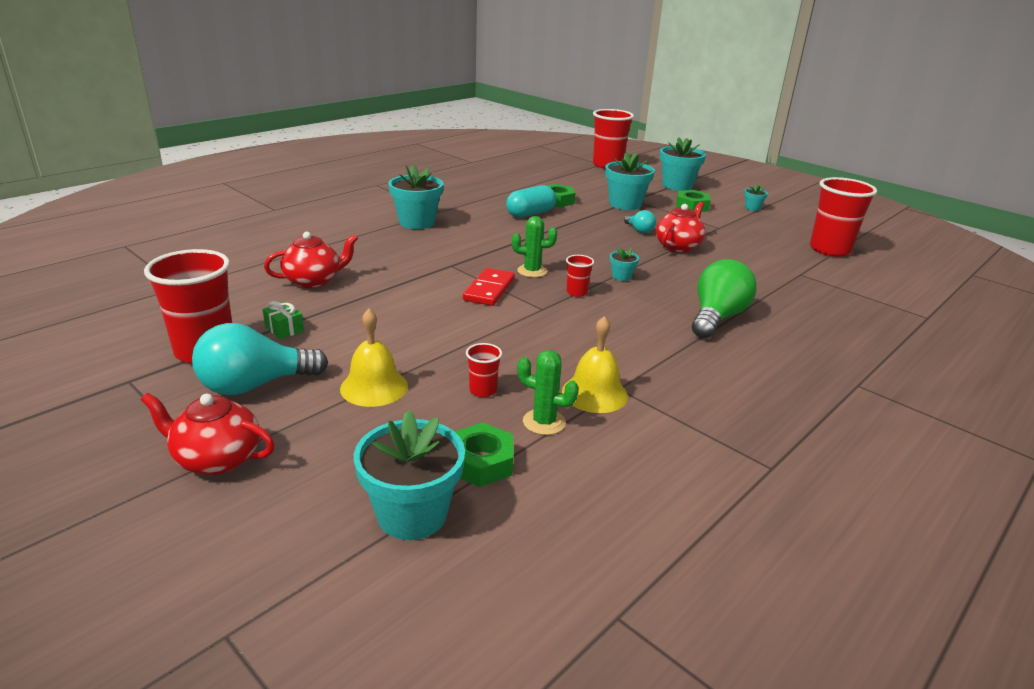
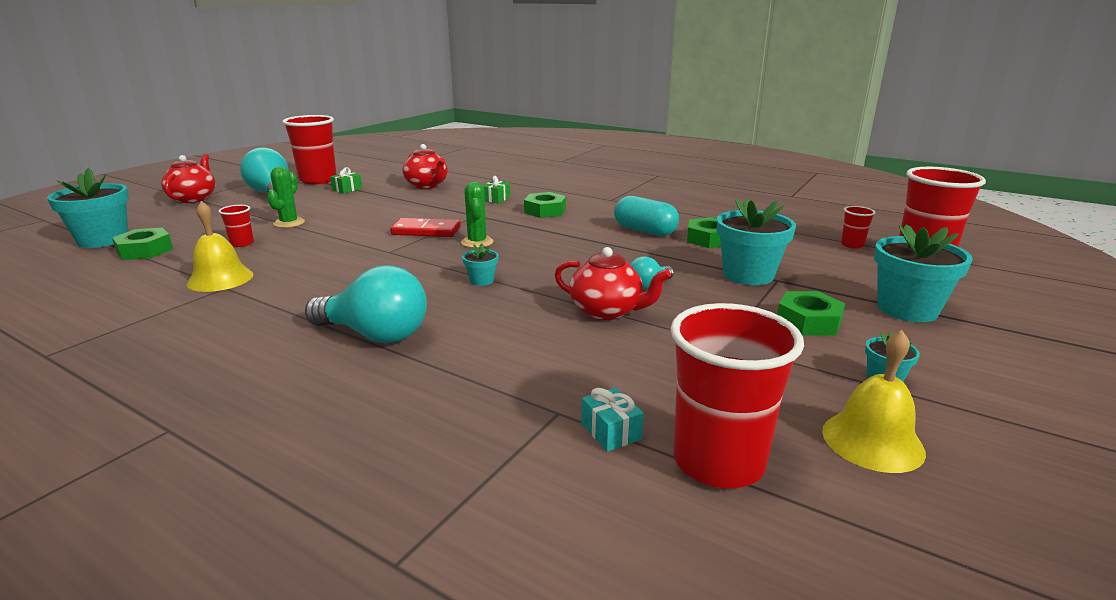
camera: 80 degrees right, 5 degrees down
yellow bell [340,309,408,407] -> yellow bell moved to [822,330,926,473]
turquoise flower pot [388,164,444,229] -> none
green cactus [517,350,579,435] -> green cactus moved to [267,166,305,228]
red cup [566,255,594,297] -> red cup moved to [841,206,876,249]
green light bulb [692,259,757,338] -> turquoise light bulb [305,265,427,343]
none -> green gift [483,176,510,204]
none -> green nut [524,192,566,218]
none -> turquoise gift [581,388,644,452]

